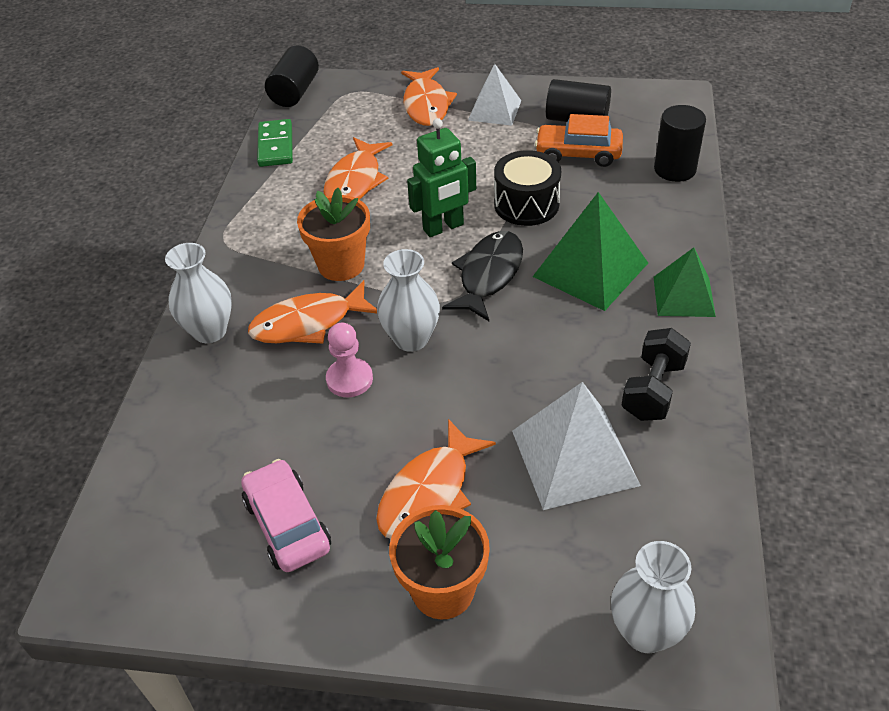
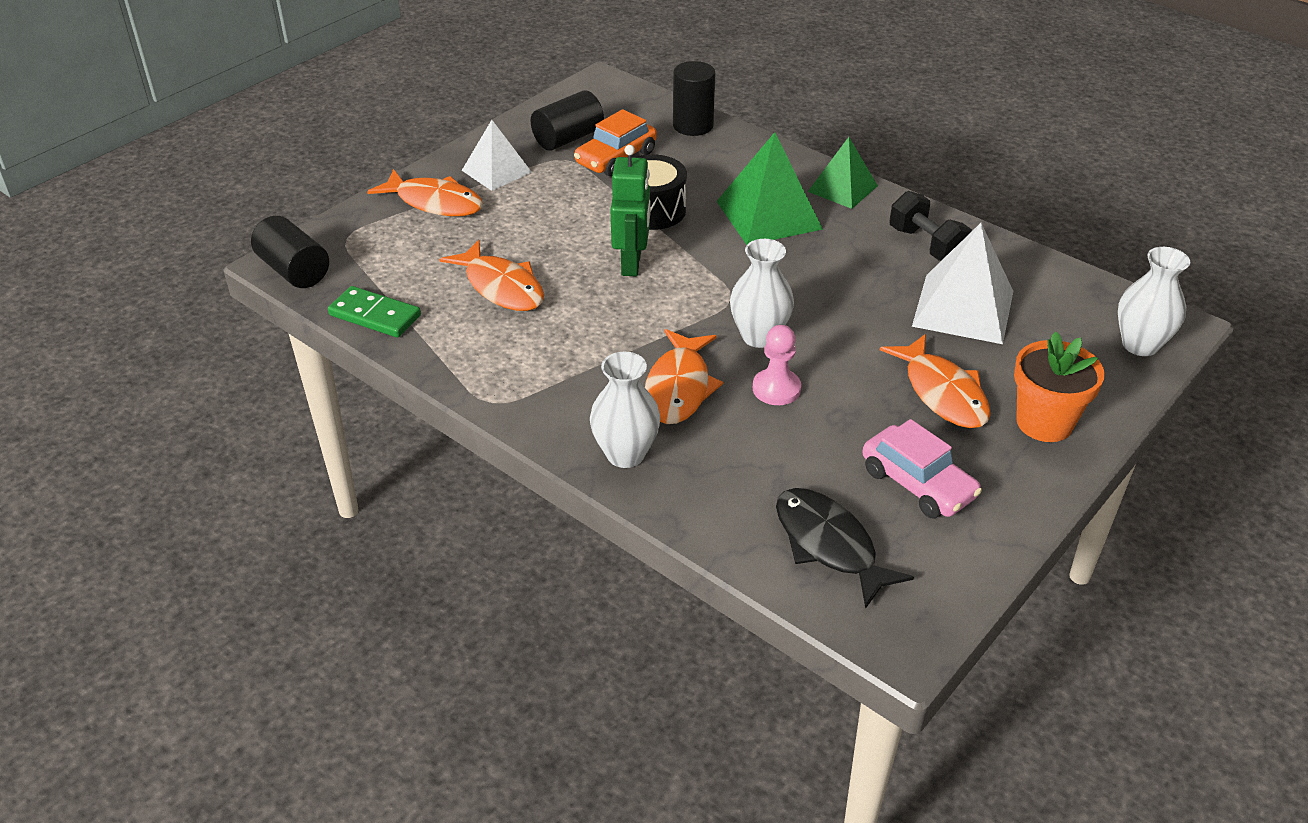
camera: 60 degrees left, 5 degrees down
pink car [241,459,331,572] -> pink car turned 135 degrees counterclockwise [862,419,982,519]
orange flower pot [297,188,370,281] -> none
black fish [442,231,523,321] -> black fish moved to [776,488,914,609]

